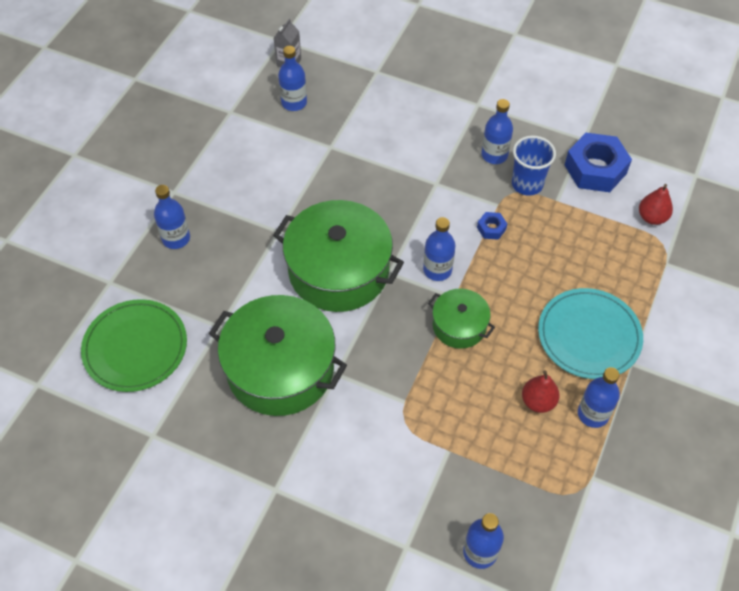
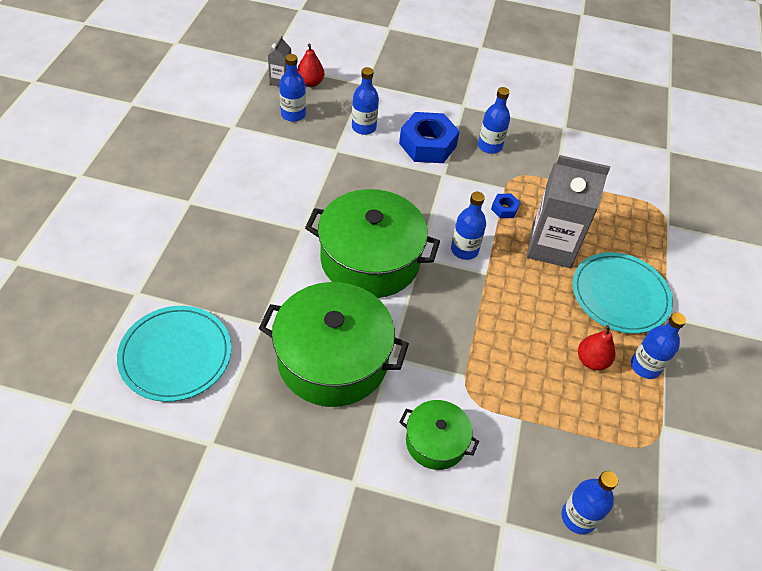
camera: 15 degrees left, 5 degrees down
green plate [81,299,187,392] -> turquoise plate [117,306,231,402]
blue bottle [154,185,190,249] -> blue bottle moved to [352,67,379,135]
green pot [428,288,495,349] -> green pot moved to [399,400,479,470]
blue cup [512,136,556,196] -> none
blue nut [565,133,632,192] -> blue nut moved to [399,112,460,163]
red pear [639,184,673,225] -> red pear moved to [297,43,324,87]
none -> grey carton [527,155,610,268]

